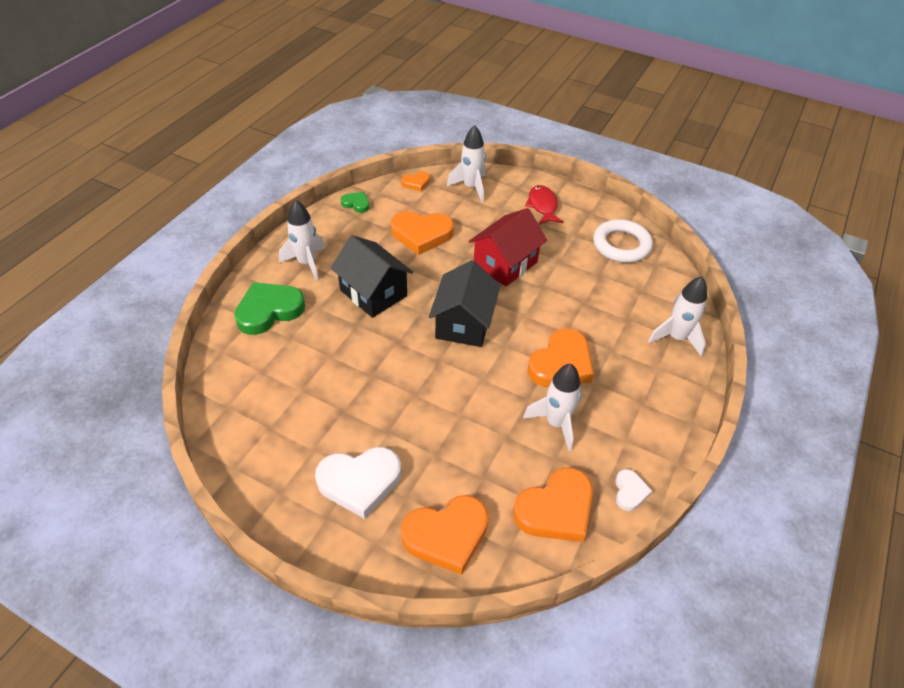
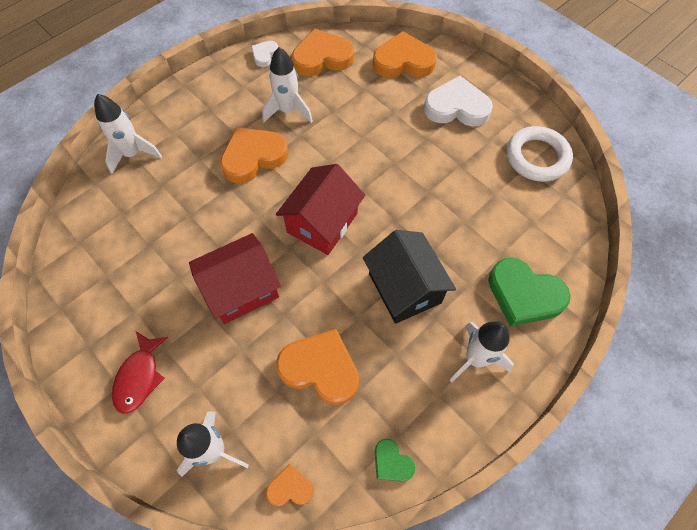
camera: 160 degrees left, 15 degrees up
green heart [234,282,305,335] -> green heart turned 45 degrees clockwise [488,258,571,326]
black house [429,260,500,347] -> red house [276,164,365,255]
white ring [593,219,653,263] -> white ring moved to [507,126,573,182]

